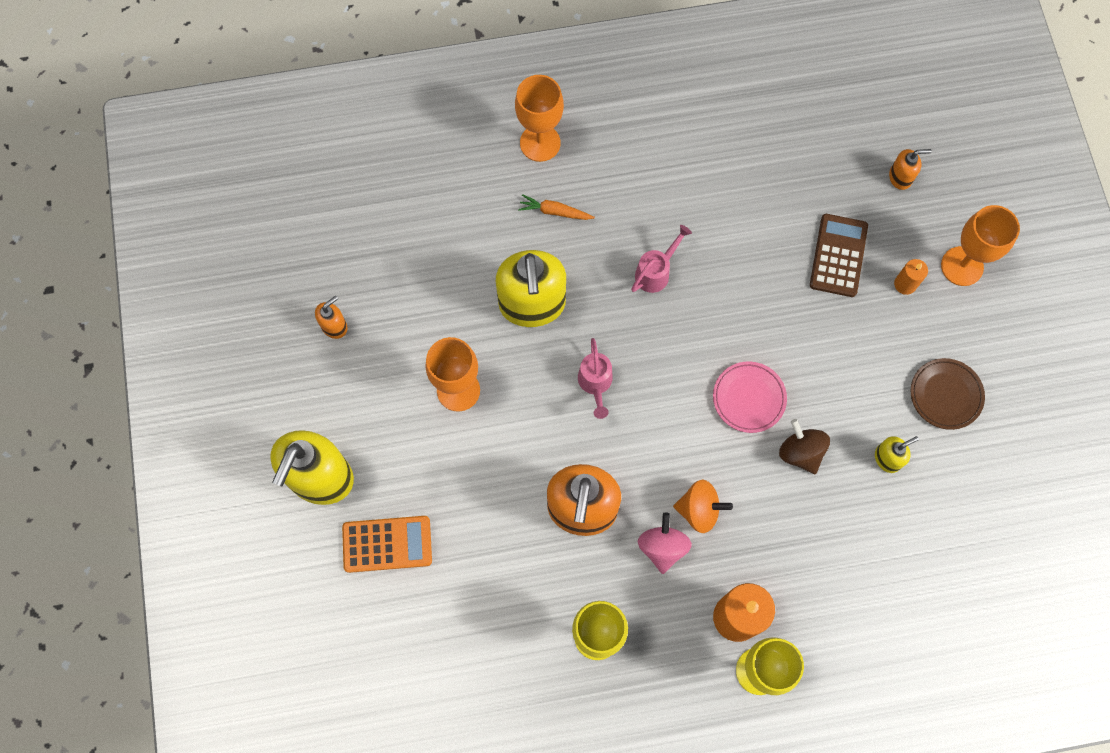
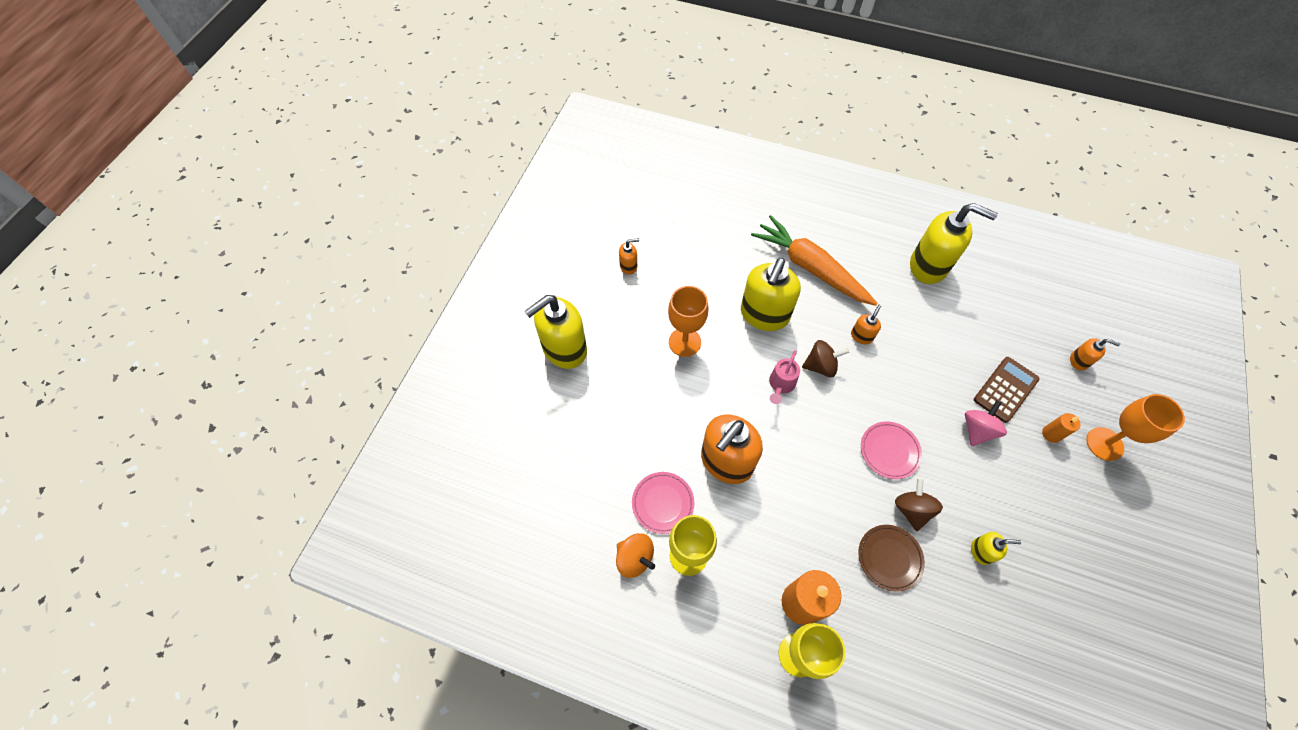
camera: 30 degrees right, 10 degrees down
orange calculator [342,516,432,573] -> none
orange goblet [515,75,564,162] -> none
orange carrot [518,194,595,220] -> orange carrot [751,215,878,306], size x2.49
pink watering can [631,225,692,293] -> orange soap dispenser [851,305,881,344]
pink spinning top [638,512,692,574] -> pink spinning top moved to [965,400,1007,446]
orange spinning top [673,480,733,533] -> orange spinning top moved to [616,533,655,578]
brown plate [910,358,985,430] -> brown plate moved to [858,525,925,592]
none -> pink plate [632,472,694,534]
none -> brown spinning top [802,340,849,377]
none -> yellow soap dispenser [910,203,998,284]

